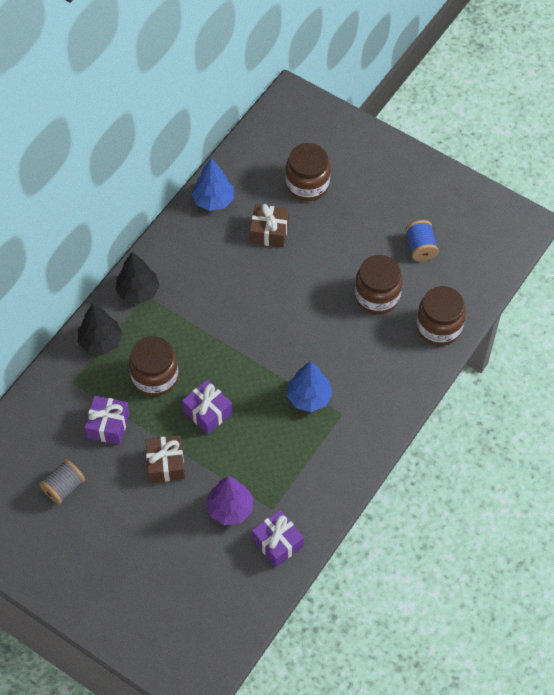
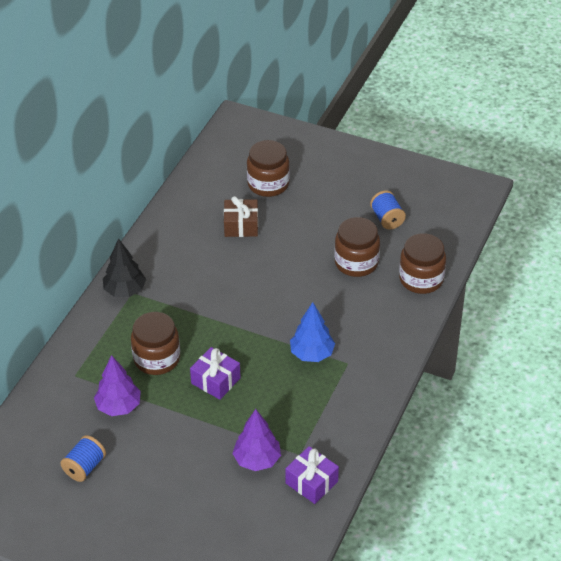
camera: 10 degrees left, 15 degrees down
grey spool [40,459,85,504] -> blue spool [60,435,106,482]
black tree [78,303,122,355] -> none
purple gift [84,396,130,445] -> purple tree [94,355,141,416]
brown gift [145,436,185,483] -> none
blue tree [192,158,234,211] -> none

